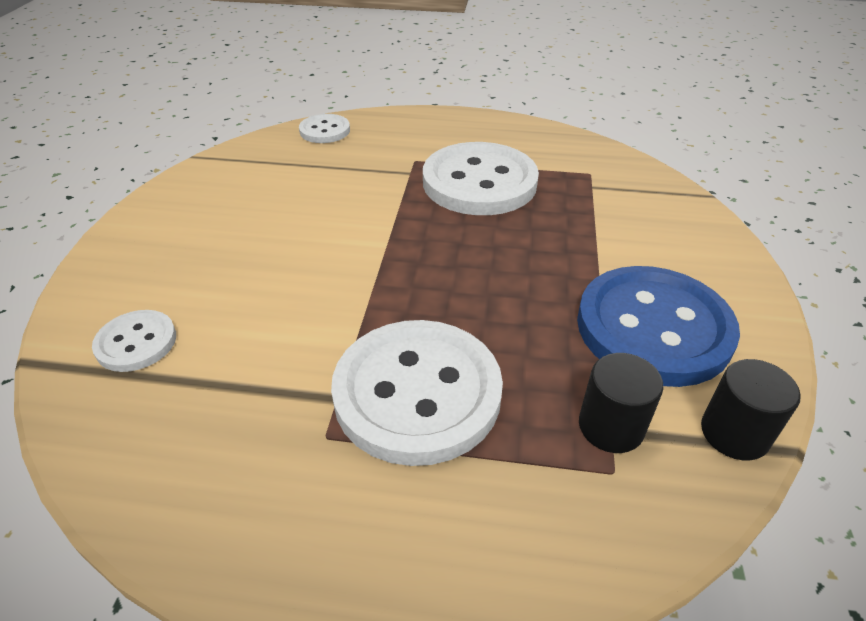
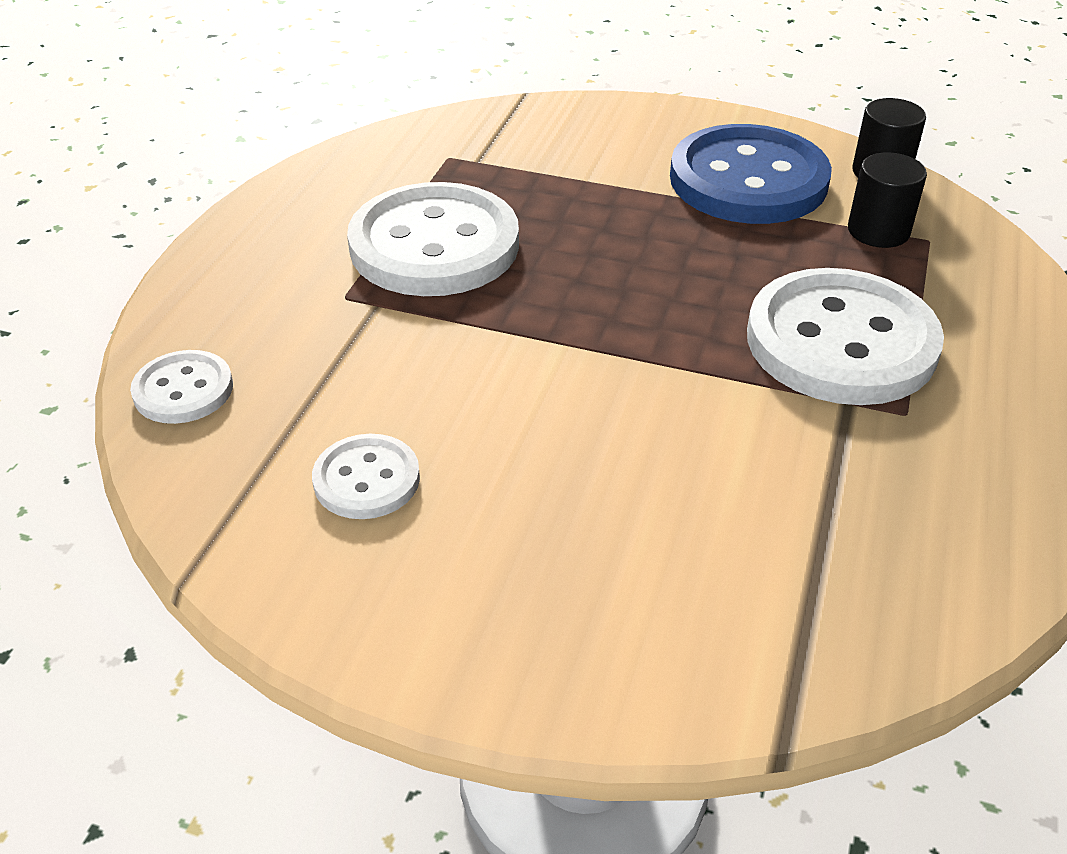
camera: 80 degrees left, 0 degrees up
white button [92,310,176,372] -> white button moved to [312,434,420,519]

